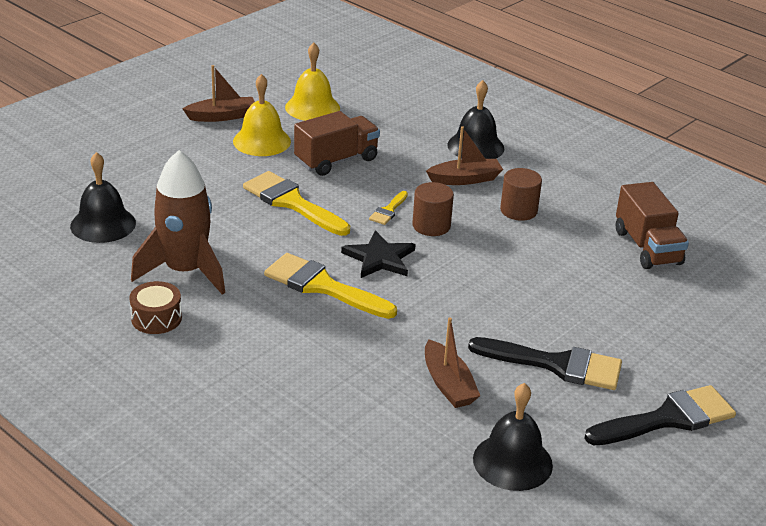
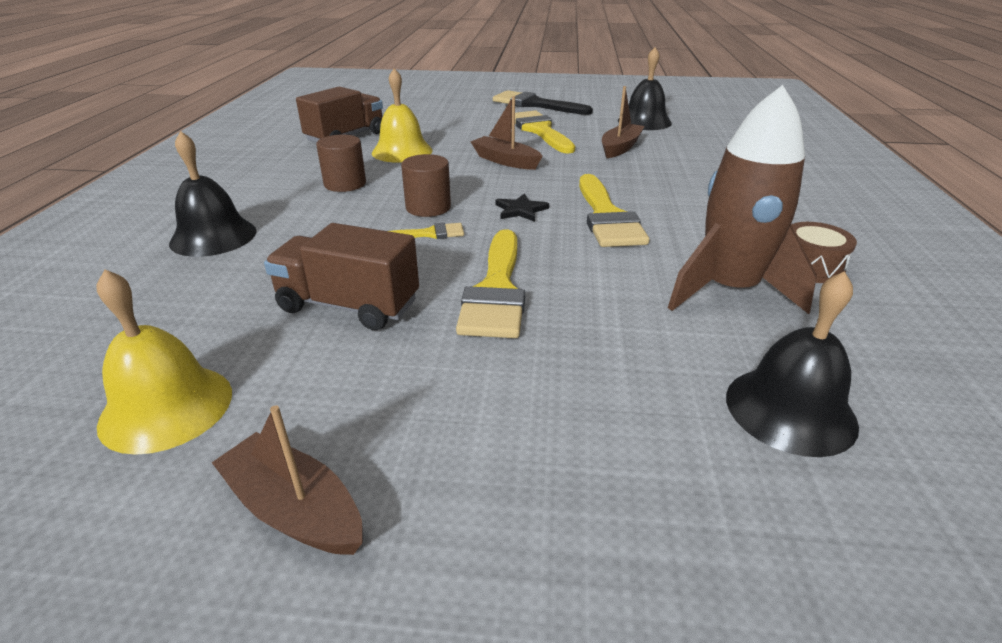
camera: 125 degrees left, 0 degrees up
yellow bell [233,74,291,156] -> yellow bell moved to [372,68,433,163]
black star [341,230,416,278] -> black star [495,193,549,222], size x0.64
brown boat [426,126,503,185] -> brown boat moved to [471,96,543,170]
black brush [468,337,622,390] -> yellow brush [515,110,575,154]

